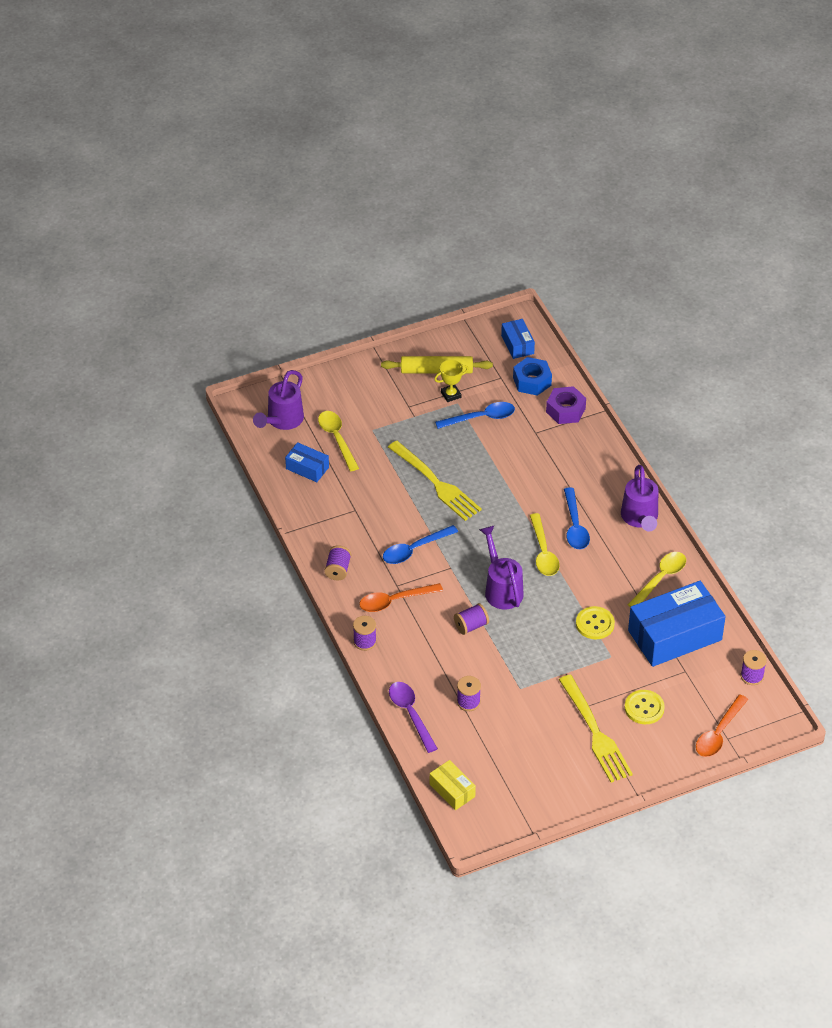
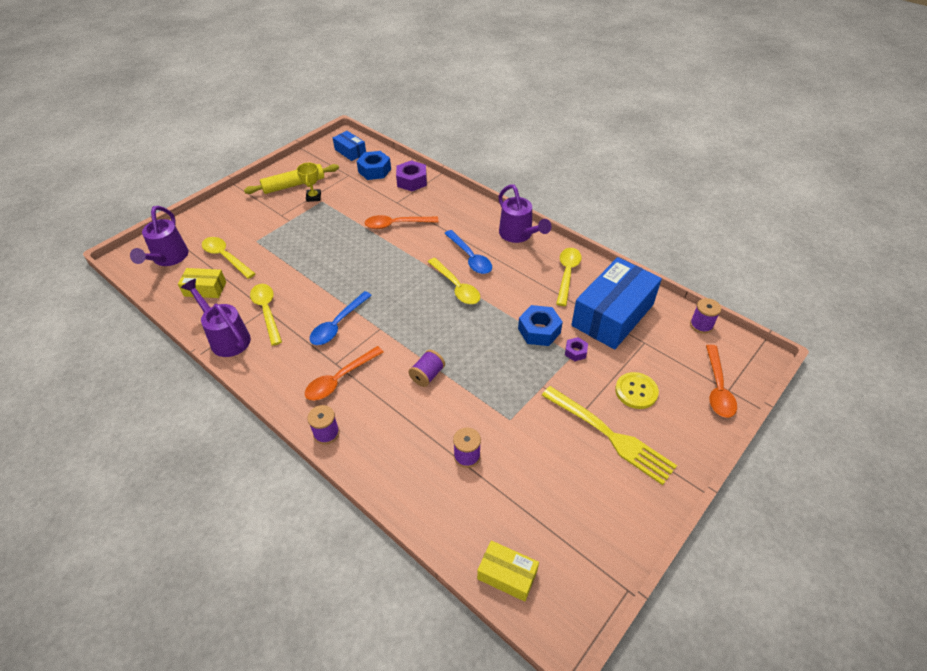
camera: 25 degrees left, 0 degrees up
blue box [285,442,329,482] -> yellow box [178,268,226,298]
purple spool [324,545,351,580] -> none
yellow fork [388,441,482,521] -> none
purple spoon [389,682,438,753] -> none
yellow trophy [434,360,468,402] -> yellow trophy turned 45 degrees counterclockwise [297,163,321,202]
blue spoon [435,402,515,429] -> none
purple watering can [479,525,524,609] -> purple watering can moved to [181,279,251,357]
yellow button [576,606,615,639] -> blue nut [518,305,563,346]
none -> yellow spoon [250,284,282,346]
none -> orange spoon [365,215,439,229]
none -> purple nut [565,337,588,361]

